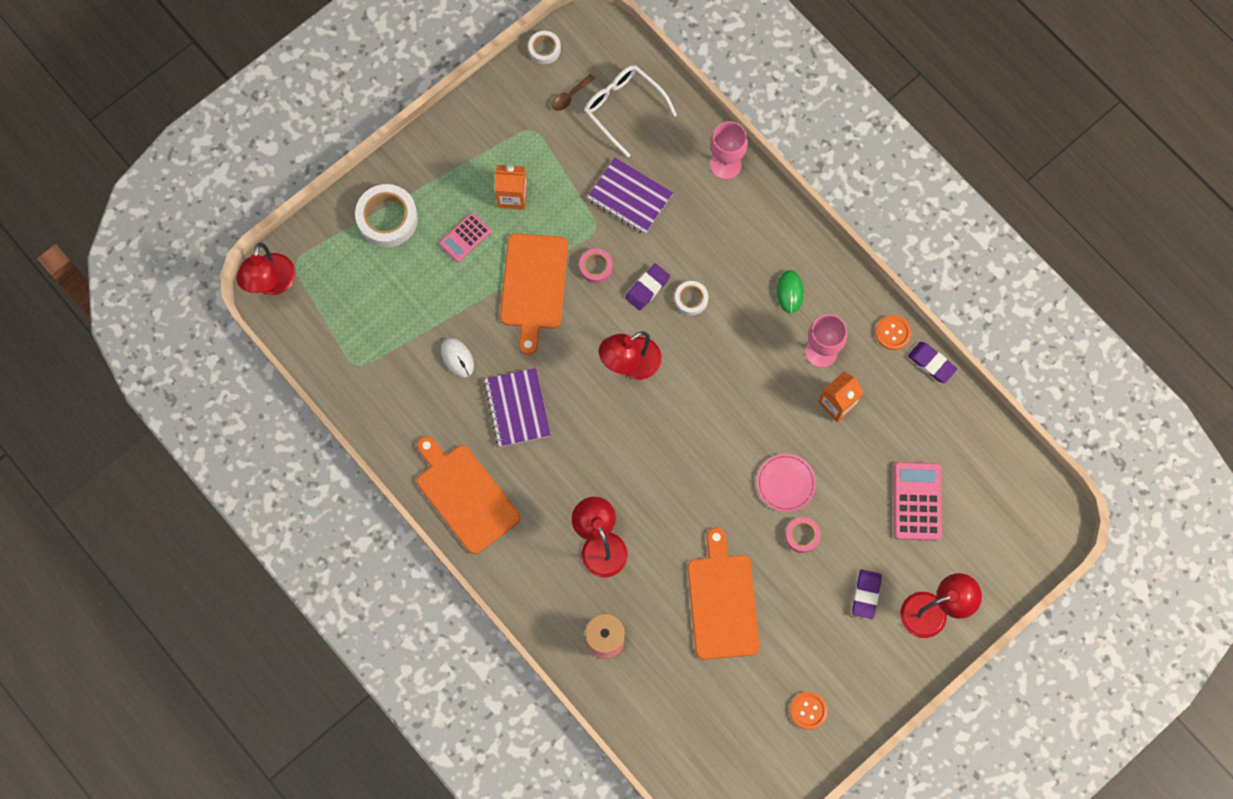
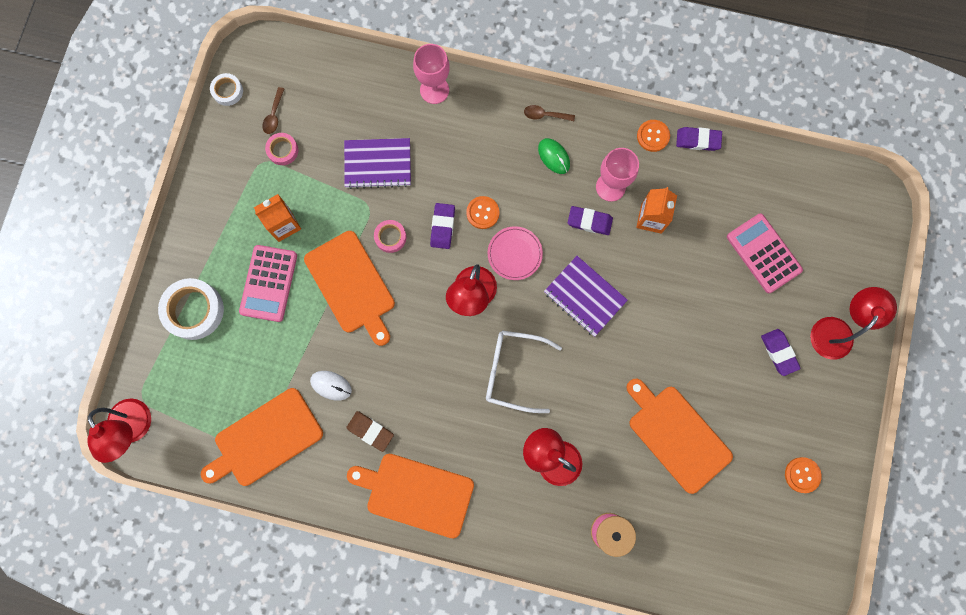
camera: 35 degrees left, 5 degrees up
pink calculator [439,212,491,262] -> pink calculator [239,245,297,322], size x1.58
purple notebook [484,368,551,447] -> purple notebook moved to [544,256,628,337]
white glasses [584,65,677,157] -> white glasses moved to [486,330,562,413]
white tape [675,281,708,316] -> orange button [466,196,500,229]
pink plate [757,454,816,512] -> pink plate moved to [488,226,543,280]
pink tape [785,517,821,553] -> pink tape moved to [265,133,298,165]
none -> orange cutting board [201,388,323,486]
none -> brown eraser [346,411,394,452]
none -> brown spoon [524,105,575,121]
none -> purple eraser [568,206,613,235]

